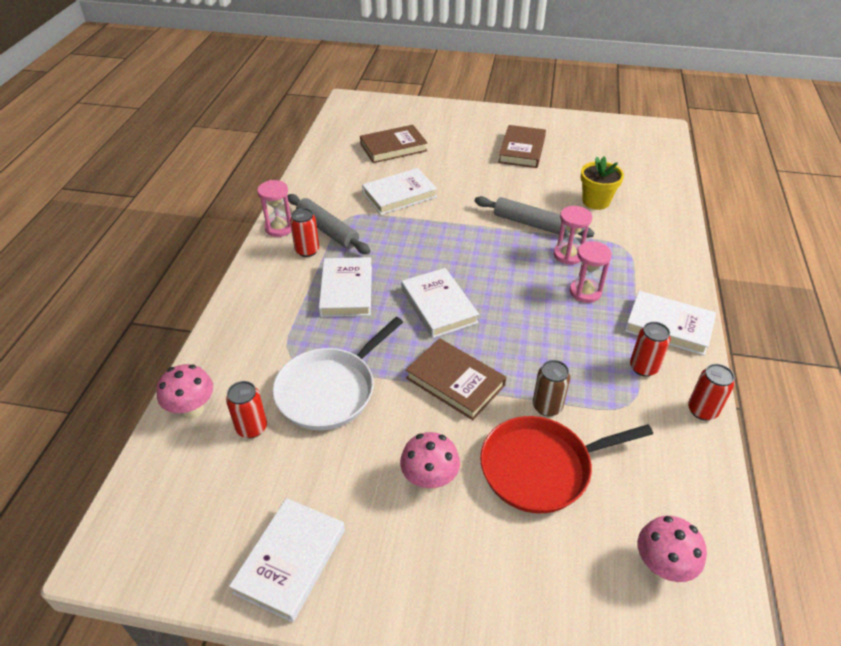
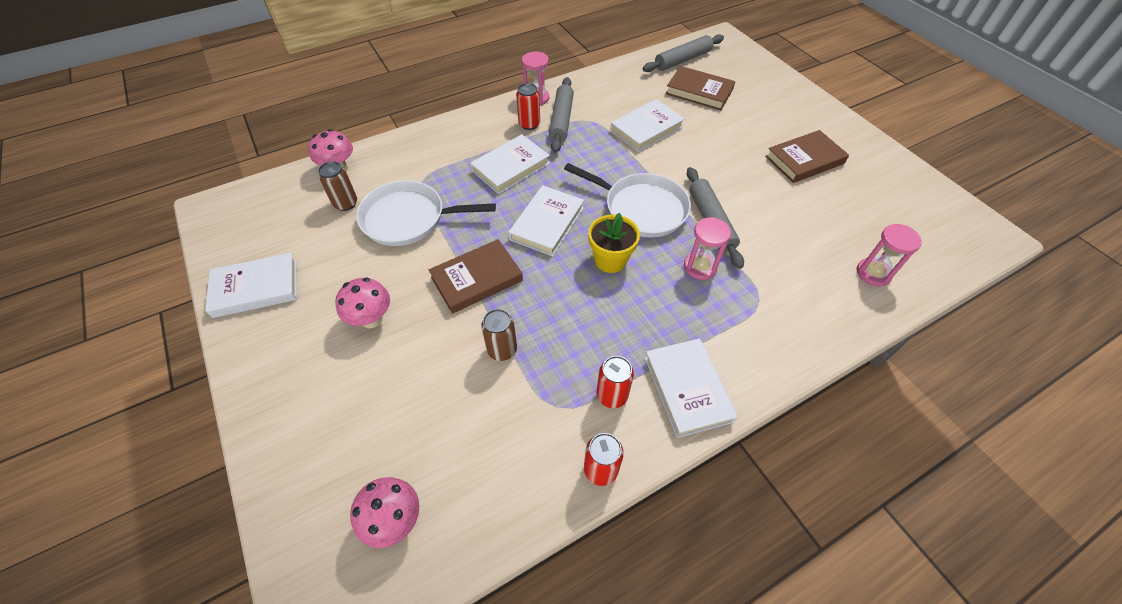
camera: 50 degrees right, 10 degrees up
red can [226,381,267,438] -> brown can [318,161,357,211]
white book [362,168,437,215] -> white book turned 60 degrees counterclockwise [610,99,685,152]
brown book [406,338,506,420] -> brown book turned 60 degrees clockwise [429,239,523,314]
red pan [480,416,653,513] -> none
pink hourglass [570,241,612,303] -> pink hourglass moved to [857,224,922,286]
yellow flower pot [581,157,624,210] -> yellow flower pot moved to [588,213,640,273]
none -> white pan [564,163,691,238]
none -> grey rolling pin [643,34,724,72]

